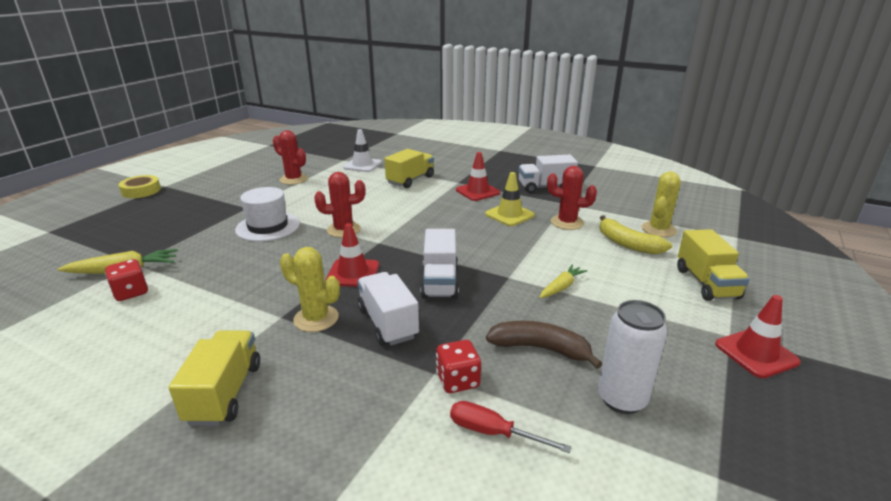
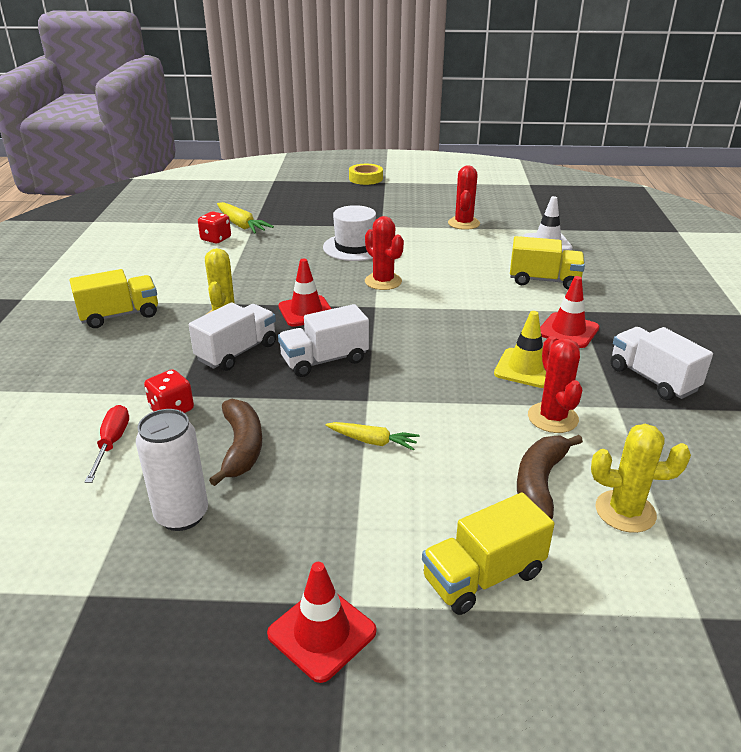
camera: 65 degrees right, 5 degrees up
yellow banana [600,215,672,254] -> brown banana [517,435,583,519]

